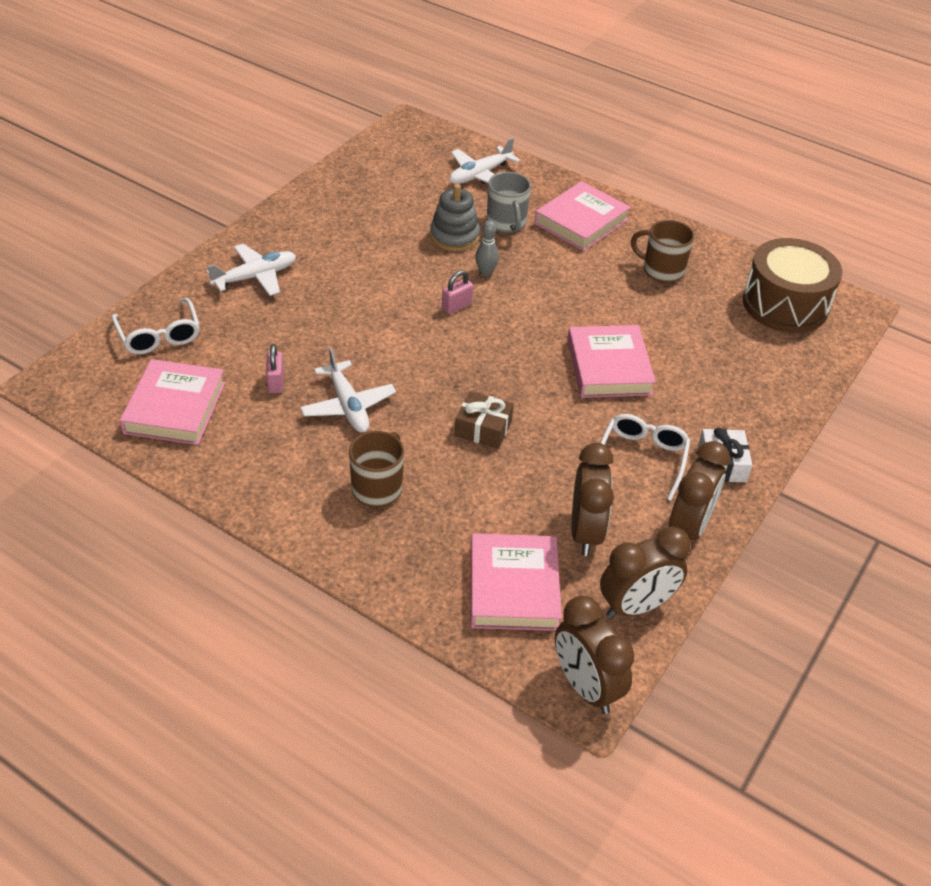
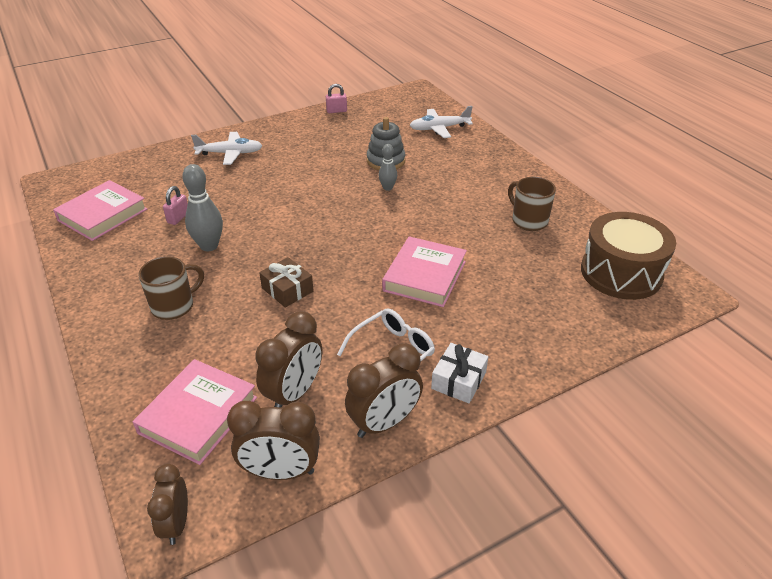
camera: 30 degrees right, 5 degrees down
white glasses [112,298,200,354] -> none
white plane [300,347,396,433] -> grey bowling pin [182,164,223,251]
pink padlock [442,270,473,314] -> pink padlock moved to [326,84,347,113]
grey mug [487,172,531,233] -> none
pink book [534,181,631,251] -> none
brown clock [555,596,634,714] -> brown clock [147,464,188,545], size x0.66

